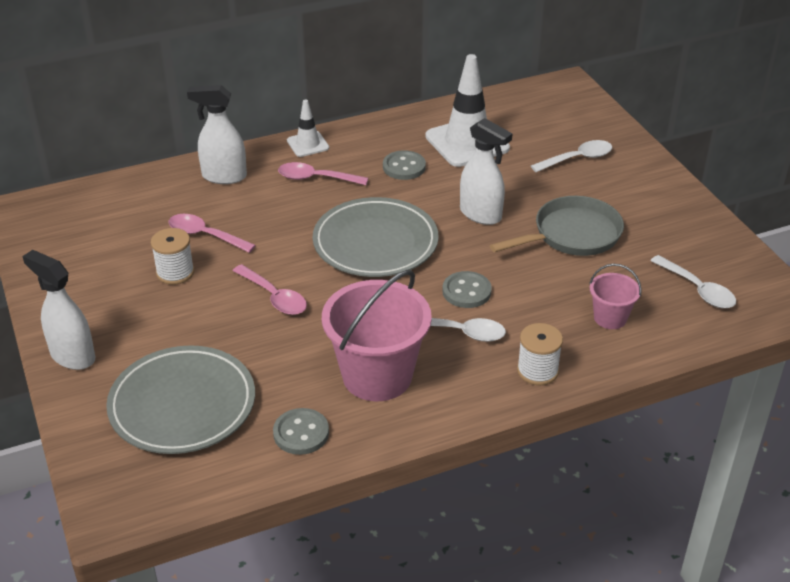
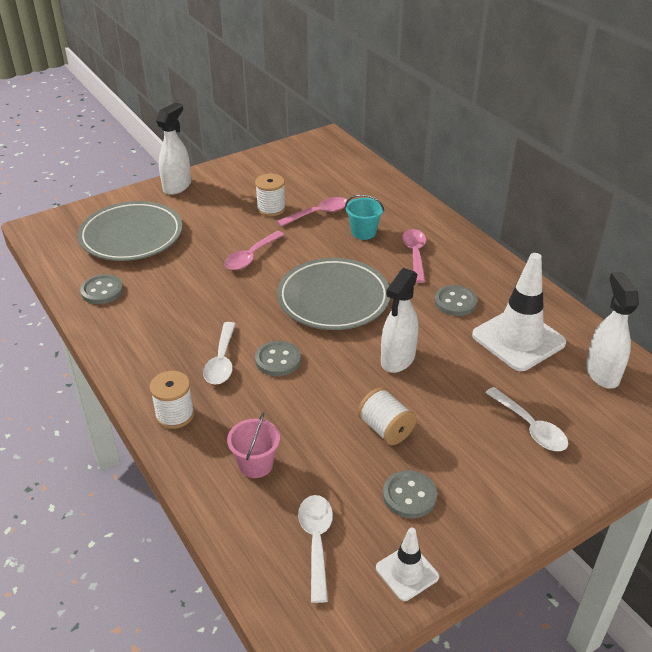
camera: 80 degrees right, 0 degrees up
pink spoon [169,214,256,253] -> pink spoon turned 45 degrees clockwise [277,197,347,227]
white spray bottle [187,85,247,184] -> white spray bottle moved to [586,272,639,389]
white traffic cone [287,99,329,157] -> white traffic cone moved to [376,528,439,601]
pink bucket [322,270,432,401] -> none
grey pan [490,196,624,256] -> white spool [358,387,416,445]
white spoon [650,255,736,308] -> white spoon turned 135 degrees clockwise [298,495,333,603]
none -> turquoise bucket [345,194,384,240]
none -> grey button [383,470,437,518]

